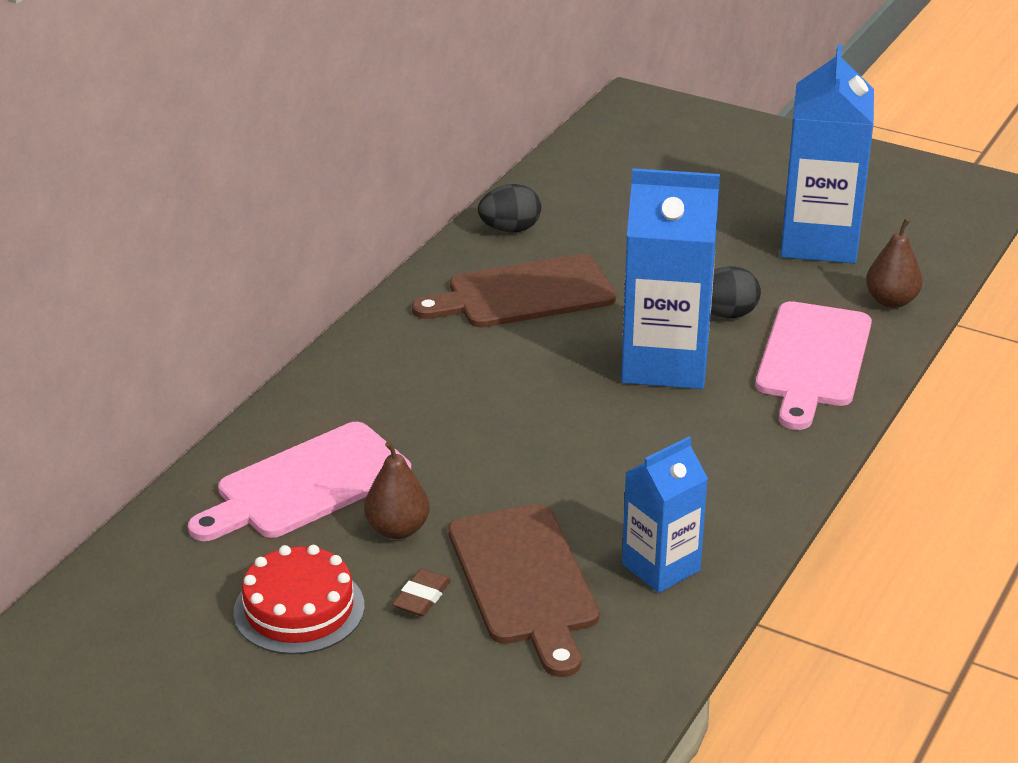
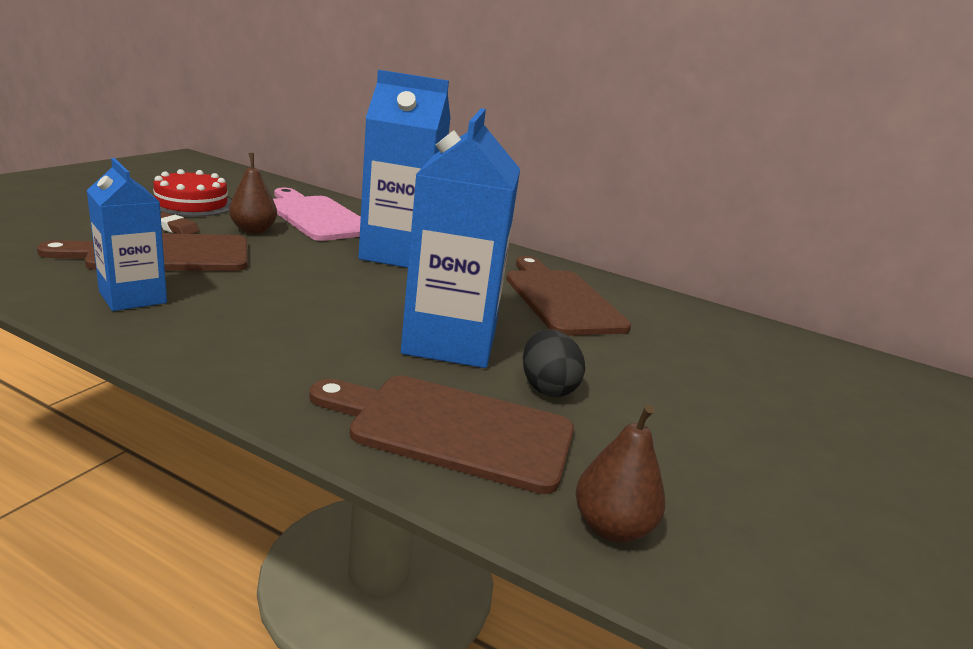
camera: 85 degrees right, 10 degrees down
black egg [478,184,541,233] -> none
pink cutting board [755,301,872,430] -> brown cutting board [310,375,574,494]
blue carton [780,44,874,263] -> blue carton moved to [358,70,450,268]

